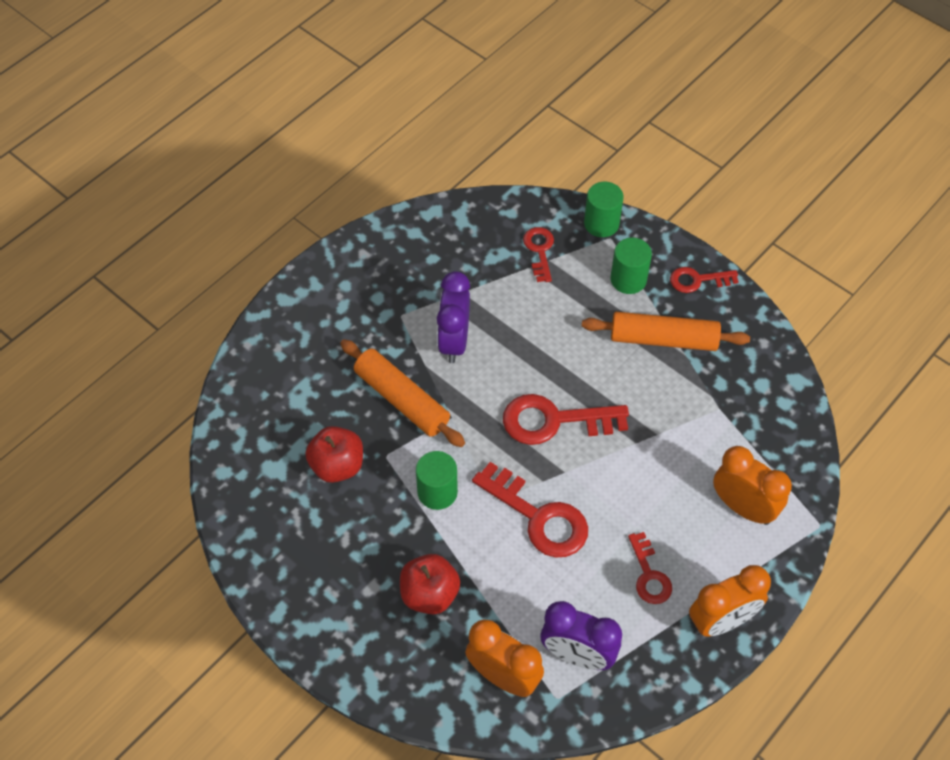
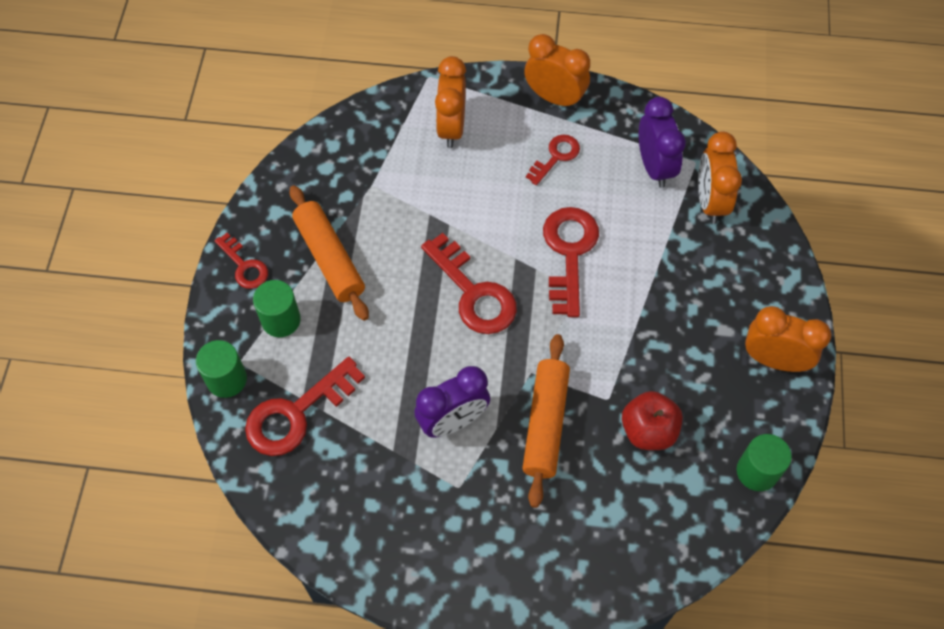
camera: 125 degrees left, 5 degrees up
red apple [400,554,460,614] -> none
green cylinder [416,451,458,510] -> green cylinder moved to [737,434,792,491]
red key [523,227,554,282] -> red key [245,357,365,456], size x1.72
none -> orange clock [745,306,831,372]

